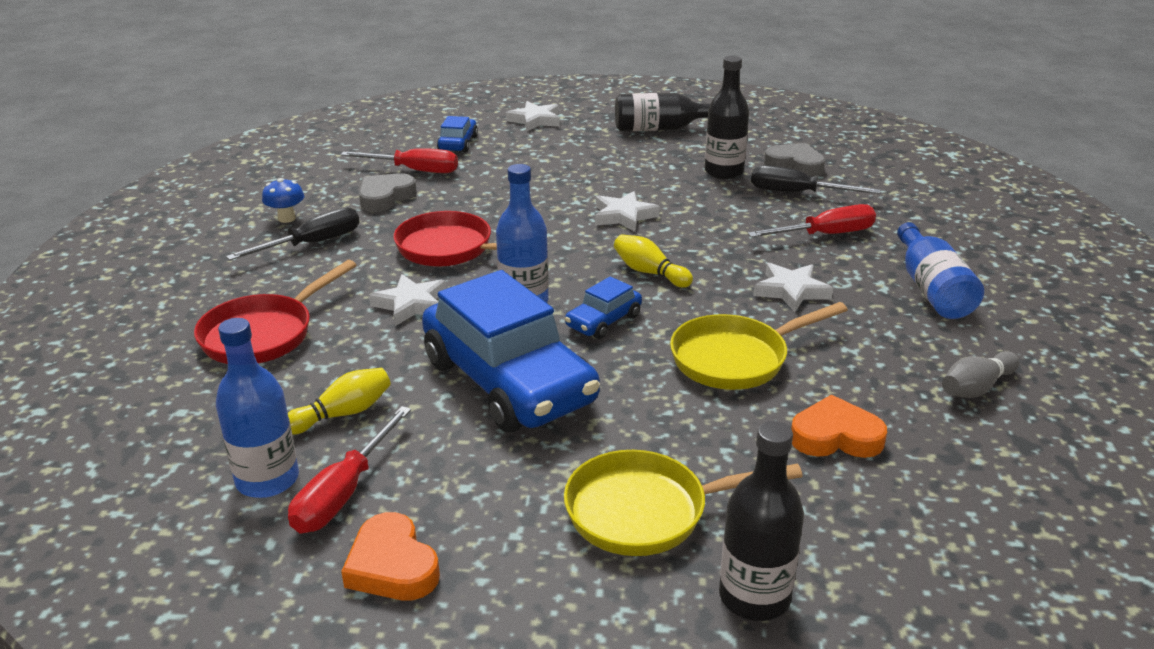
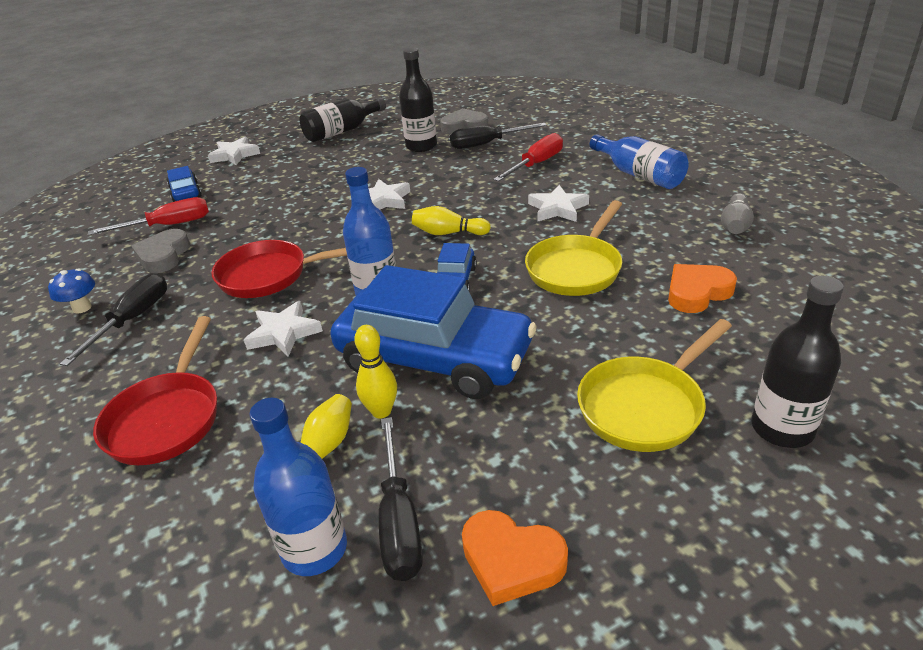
camera: 30 degrees left, 5 degrees up
red screwdriver [288,406,411,533] -> black screwdriver [379,417,423,581]
none -> yellow bowling pin [354,325,397,419]

